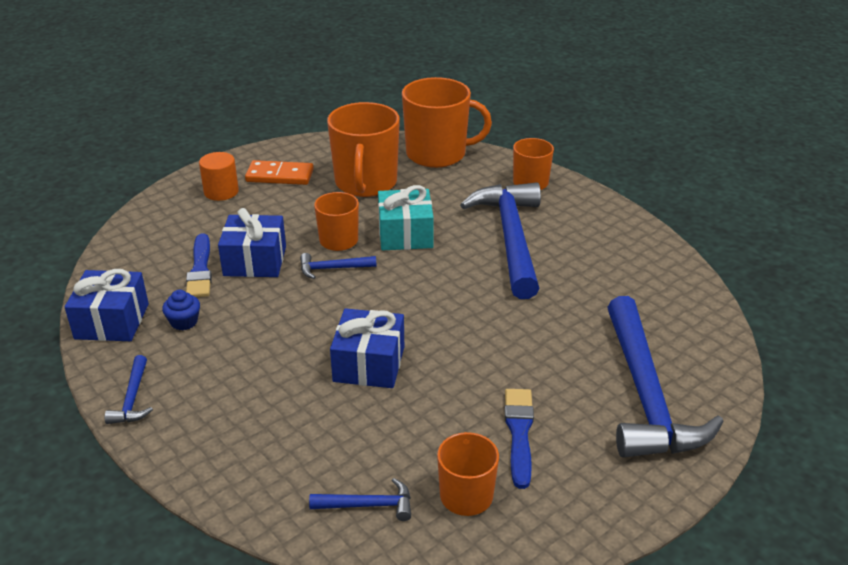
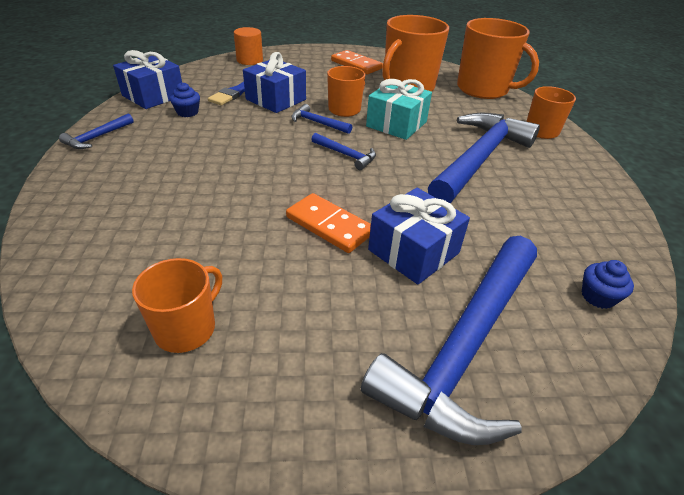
camera: 35 degrees right, 5 degrees up
orange cylinder [199,152,239,201] -> orange cylinder moved to [234,27,263,65]
blue hammer [309,478,411,521] -> blue hammer moved to [311,133,376,170]
blue gift [330,308,404,388] -> blue gift moved to [368,188,470,284]
blue brush [505,389,534,489] -> none
none -> orange domino [286,193,371,253]
none -> blue cupcake [582,260,634,309]

